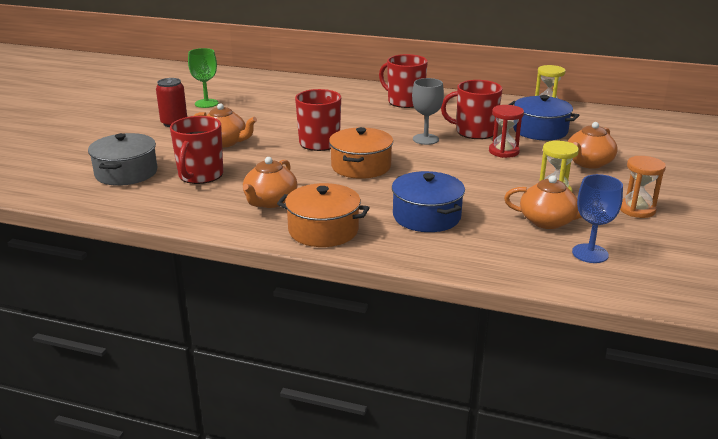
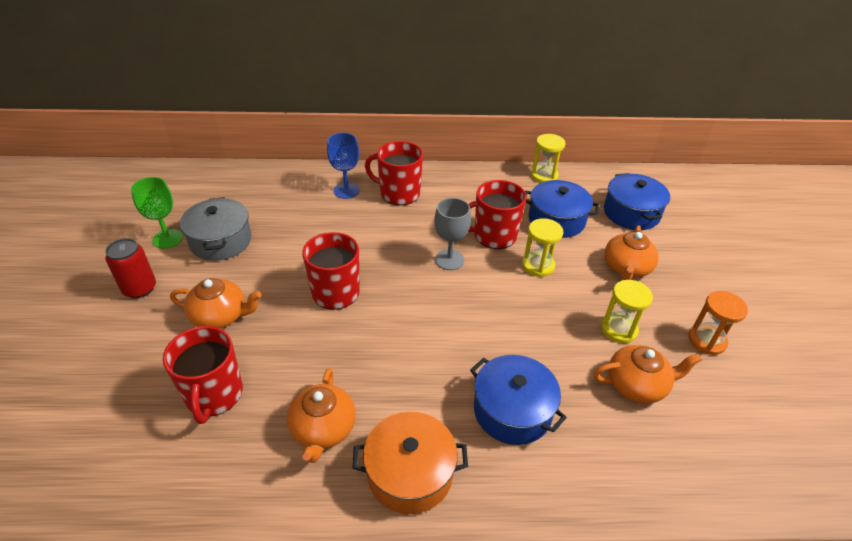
camera: 20 degrees left, 15 degrees up
grey pot [88,133,157,186] -> grey pot moved to [180,197,252,261]
orange pot [329,127,393,179] -> none
red hourglass [489,105,524,158] -> yellow hourglass [522,218,563,277]
blue goblet [572,174,623,263] -> blue goblet moved to [327,132,360,199]
none -> blue pot [604,173,670,230]

